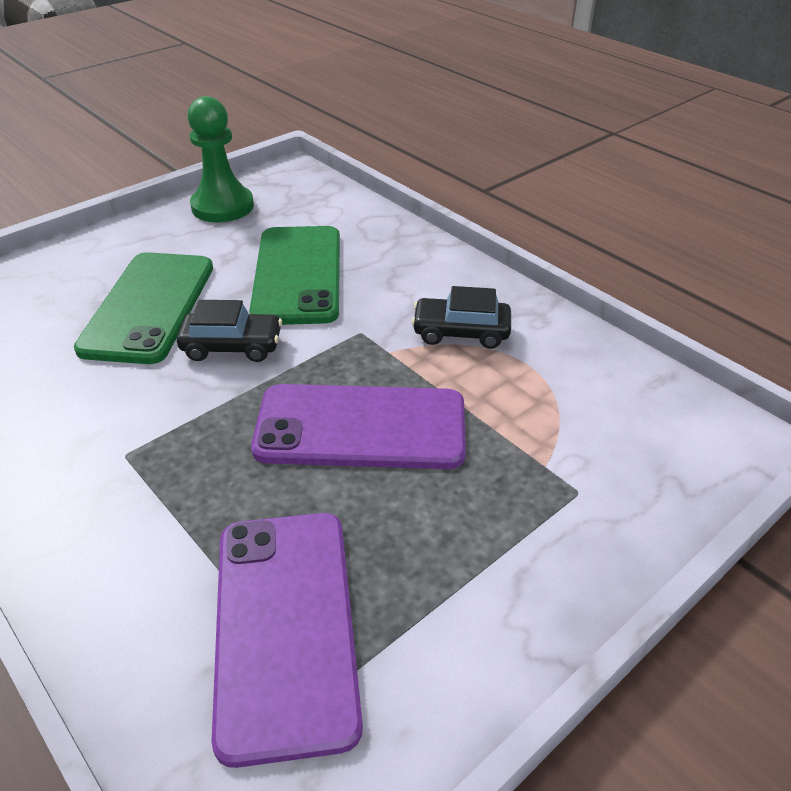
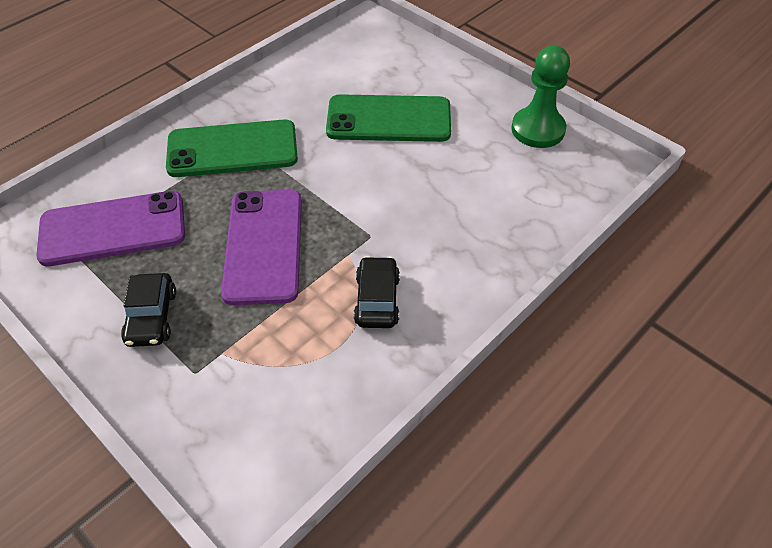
camera: 85 degrees right, 10 degrees up
black car [177,300,282,362] -> black car moved to [121,273,176,347]
green phone [249,226,340,325] -> green phone moved to [166,120,298,177]

